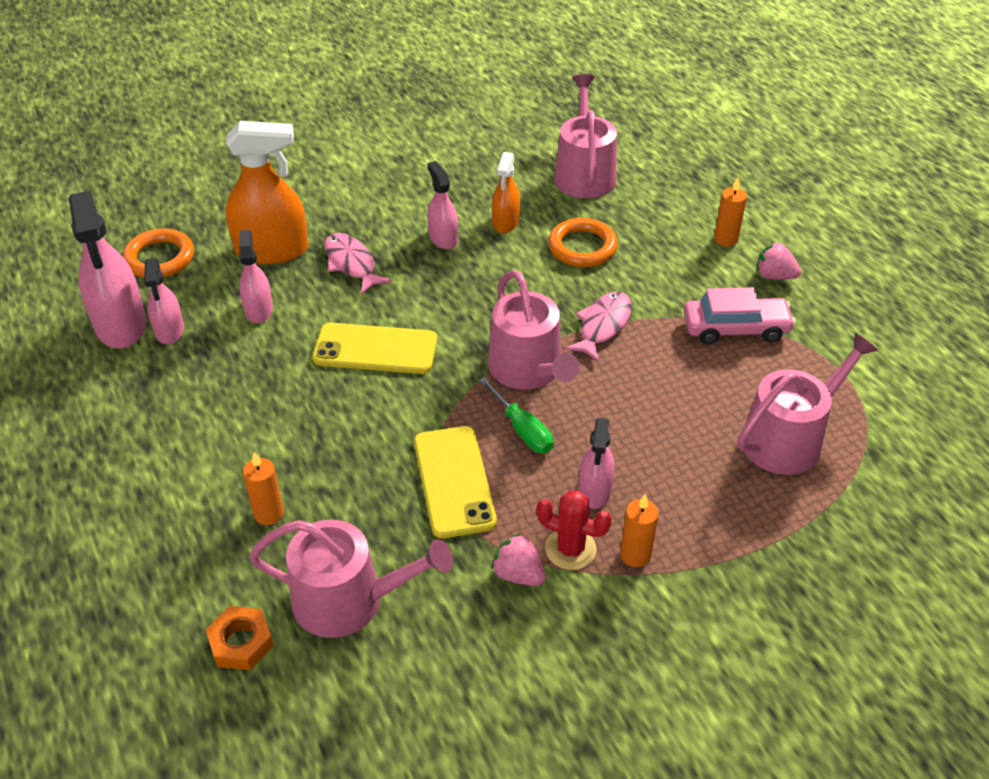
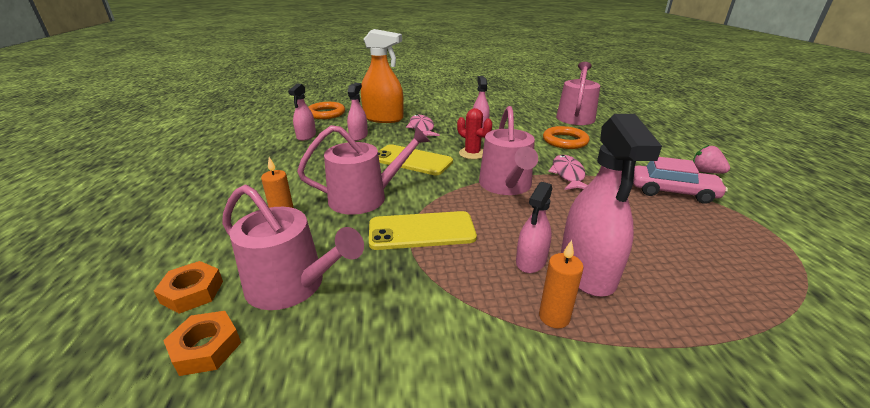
camera: 20 degrees right, 15 degrees down
pink spray bottle [69,191,146,348] -> pink spray bottle moved to [561,114,662,297]
yellow phone [414,426,497,538] -> yellow phone turned 75 degrees clockwise [369,211,477,250]
green screwdriver [479,377,554,453] -> none
pink strawberry [491,533,546,586] -> none
orange spray bottle [492,152,520,233] -> none
red cactus [537,491,612,570] -> red cactus moved to [457,108,492,159]
pink fish [564,291,632,362] -> pink fish turned 45 degrees counterclockwise [548,155,587,190]
orange candle [714,177,747,247] -> none
pink watering can [738,333,878,475] -> pink watering can moved to [297,125,430,215]
none -> orange nut [163,311,241,376]

